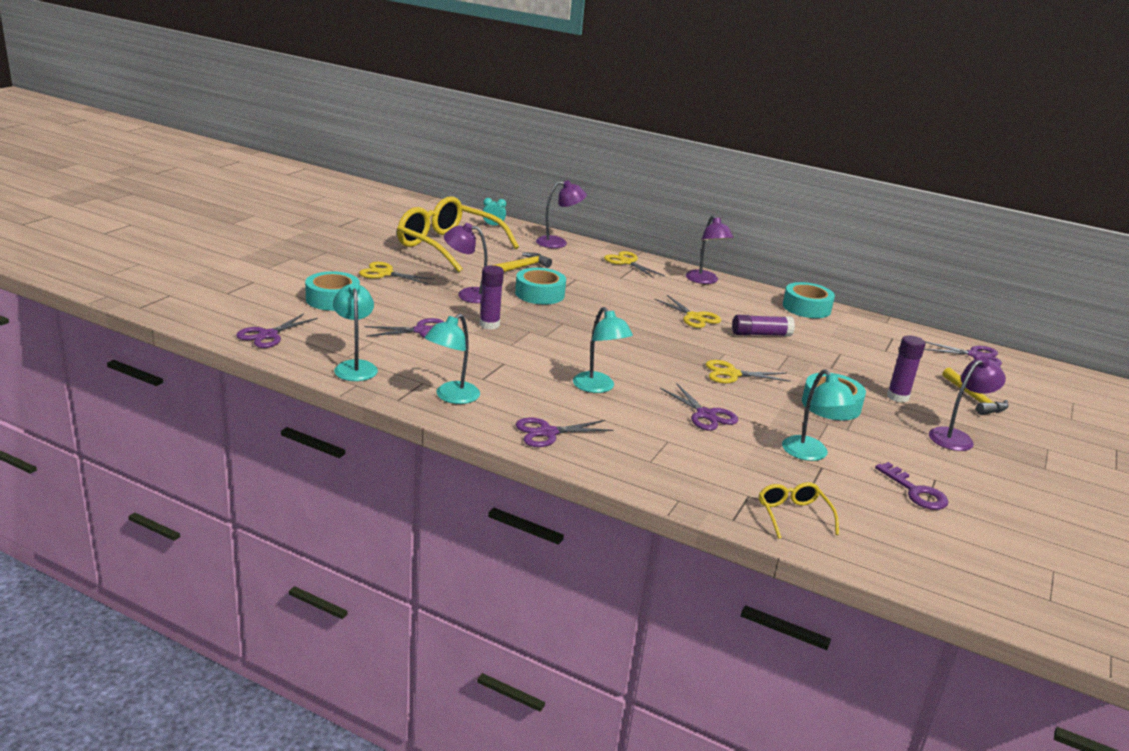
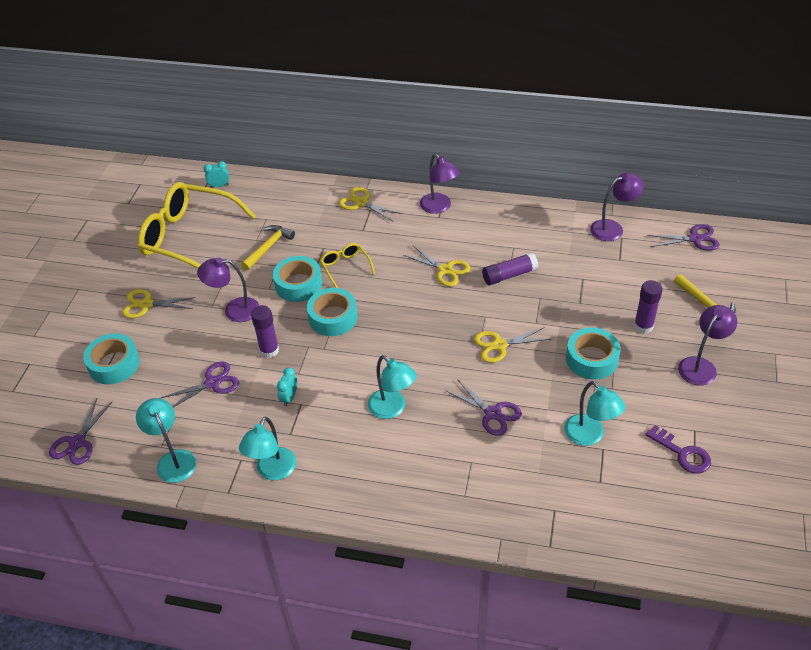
camera: 10 degrees left, 20 degrees up
purple scissors [515,417,613,447] -> none
purple lamp [536,180,587,248] -> purple lamp moved to [590,173,644,241]
yellow glasses [759,482,839,539] -> yellow glasses moved to [320,243,375,288]
turquoise tape [783,282,835,318] -> turquoise tape moved to [307,288,358,336]
none -> turquoise clock [277,367,297,406]

